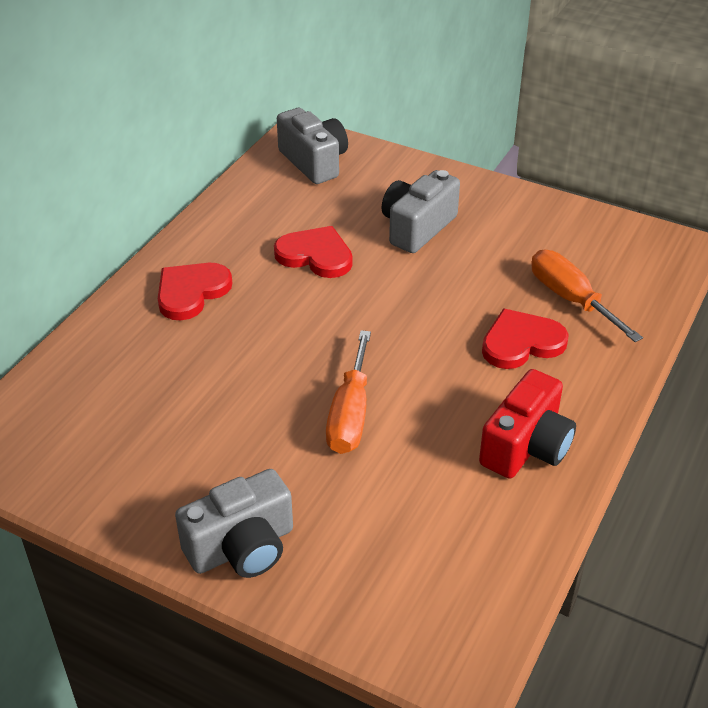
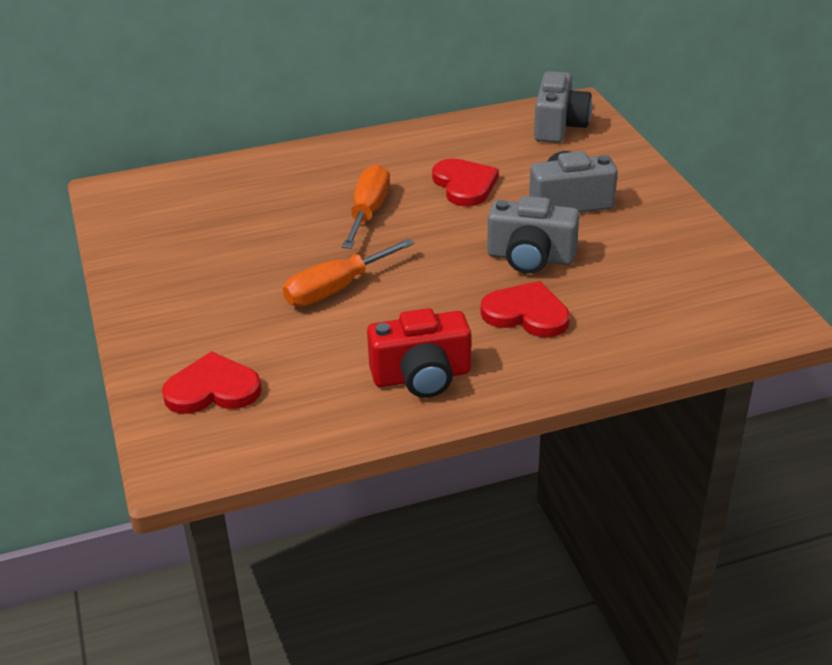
camera: 45 degrees right, 5 degrees down
red heart [158,263,232,320] -> red heart moved to [162,351,262,414]
grey camera [175,469,293,578] -> grey camera moved to [487,196,579,274]
orange screwdriver [531,250,643,342] -> orange screwdriver moved to [342,165,390,249]

